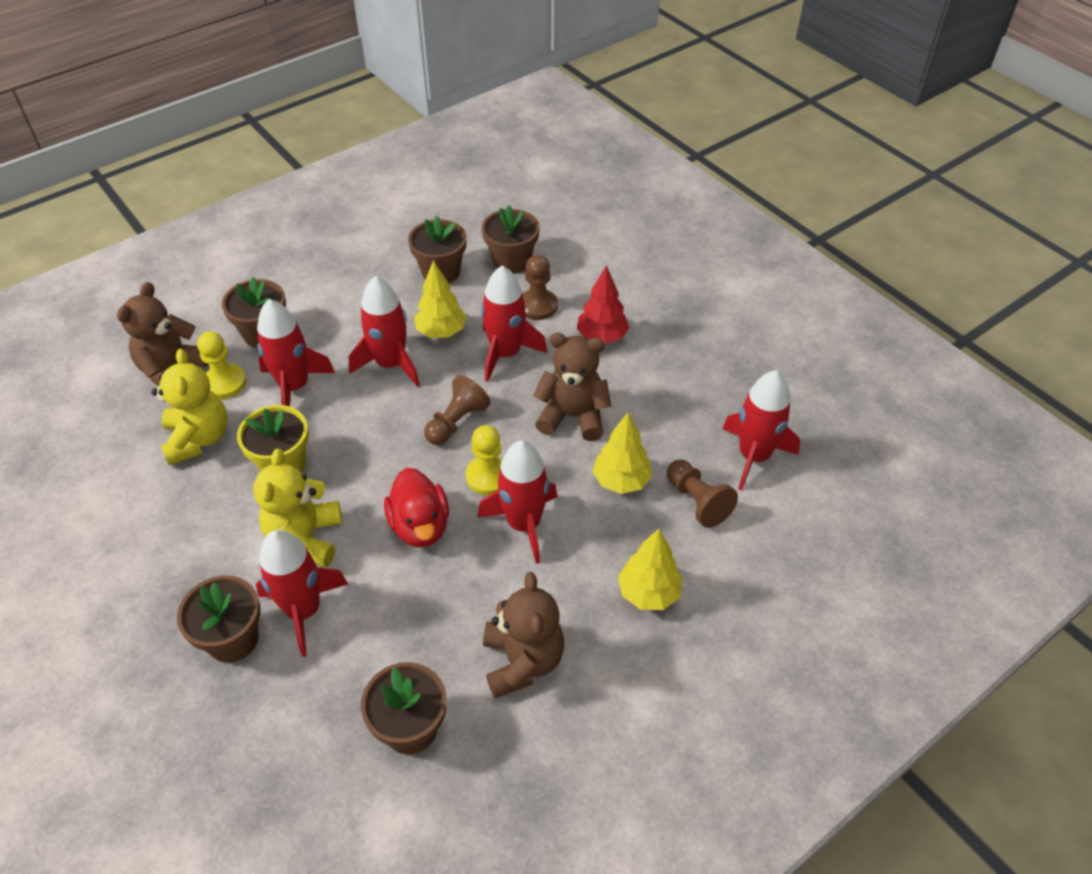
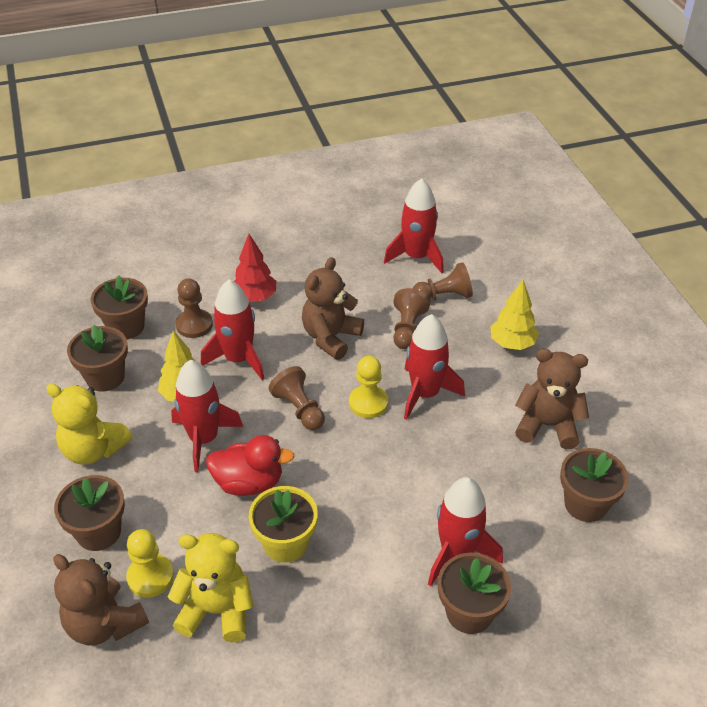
camera: 70 degrees left, 5 degrees down
yellow teddy bear [253,449,342,567] -> yellow teddy bear moved to [46,383,133,464]
red rocket [257,299,335,407] -> none
red duck [384,468,449,547] -> red duck moved to [206,435,295,496]
yellow tree [592,412,652,494] -> brown pawn [393,288,430,349]

